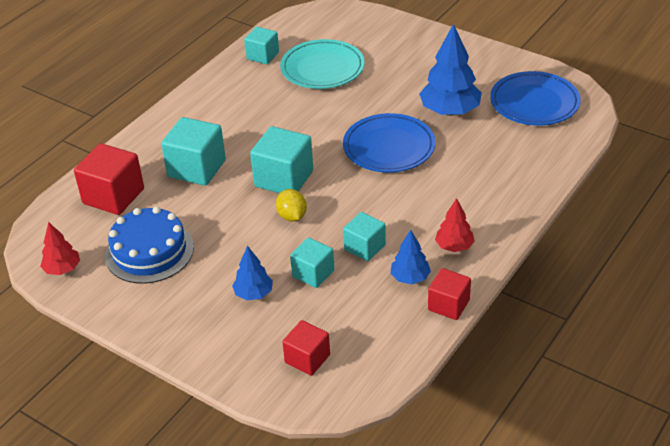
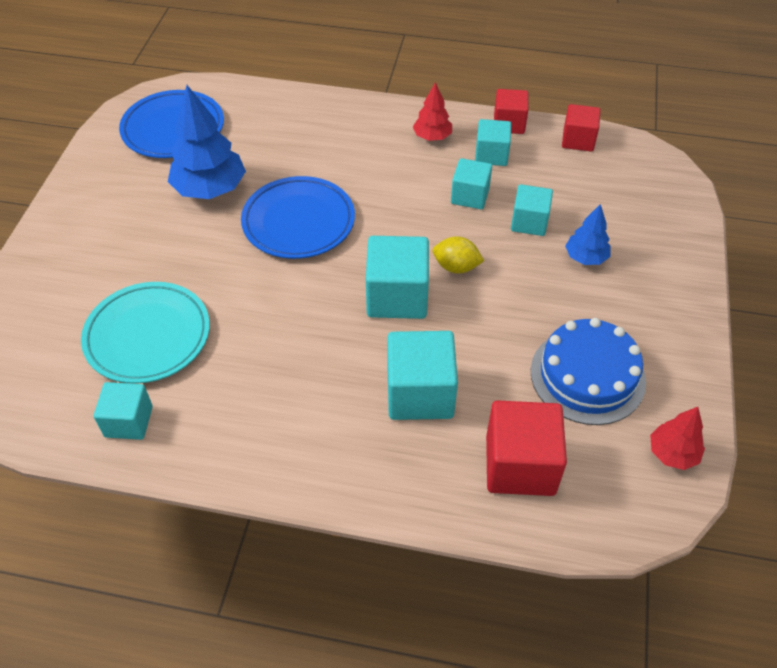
camera: 115 degrees left, 10 degrees up
yellow lemon [276,189,307,222] -> yellow lemon turned 60 degrees clockwise [433,236,484,273]
red cube [282,320,330,376] -> red cube moved to [562,104,601,152]
blue tree [390,230,431,284] -> turquoise cube [475,119,511,166]

